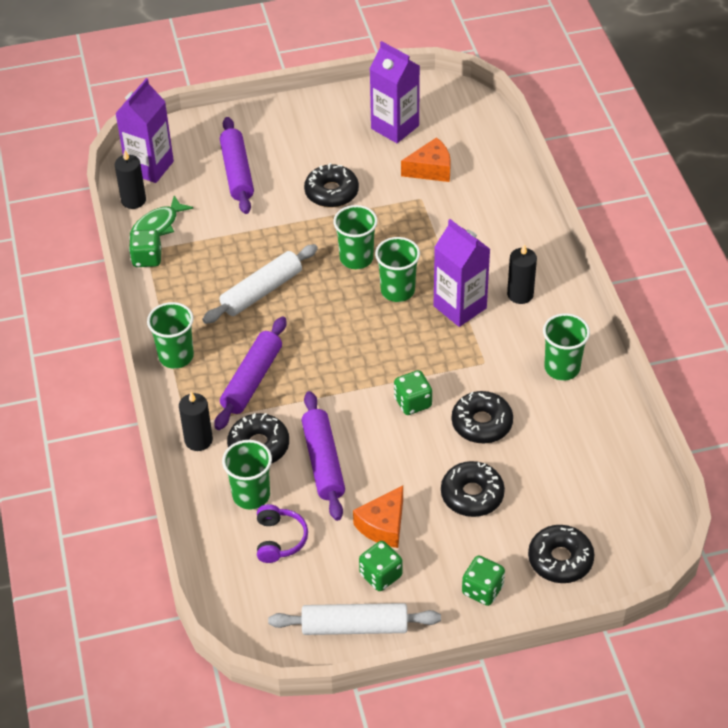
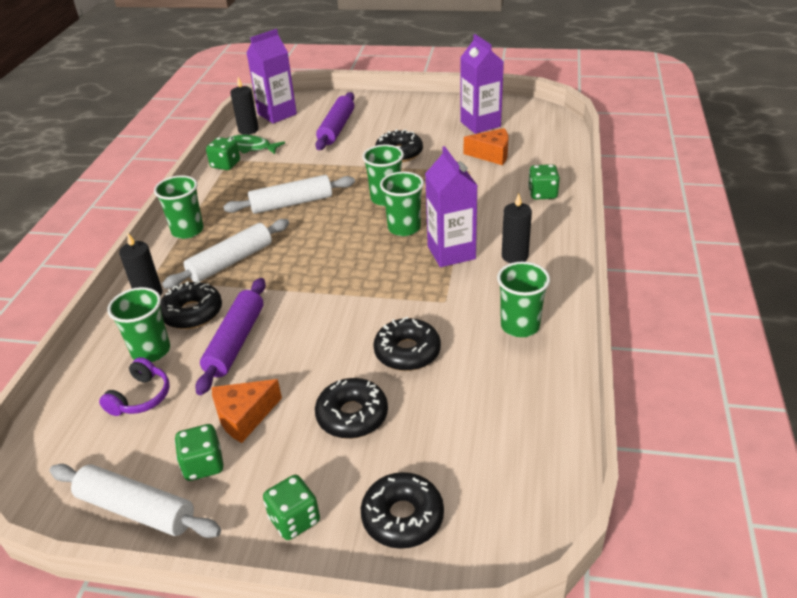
camera: 25 degrees right, 10 degrees down
green fish [130,196,194,236] -> green fish turned 45 degrees clockwise [228,135,285,154]
purple rolling pin [214,317,286,430] -> white rolling pin [162,219,289,289]
green dice [394,370,432,415] -> green dice moved to [528,164,560,200]

